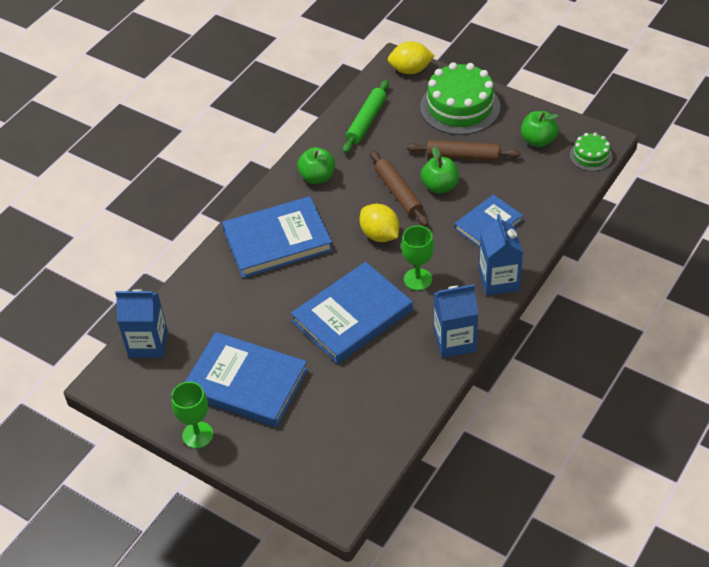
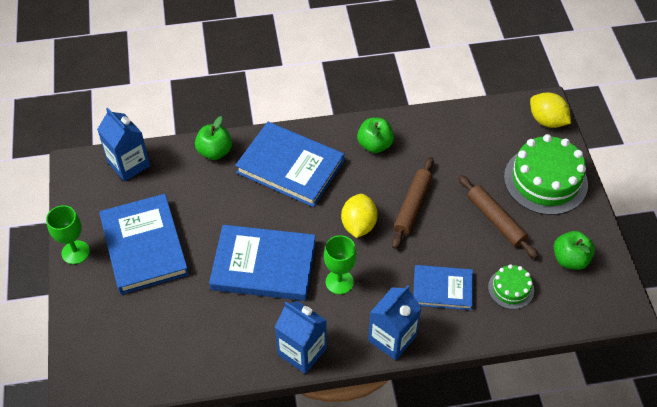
camera: 45 degrees right, 5 degrees up
green rolling pin [343,80,389,154] -> none
green apple [420,147,459,194] -> green apple moved to [195,116,232,160]
green cake [570,133,613,171] -> green cake moved to [488,264,534,309]

